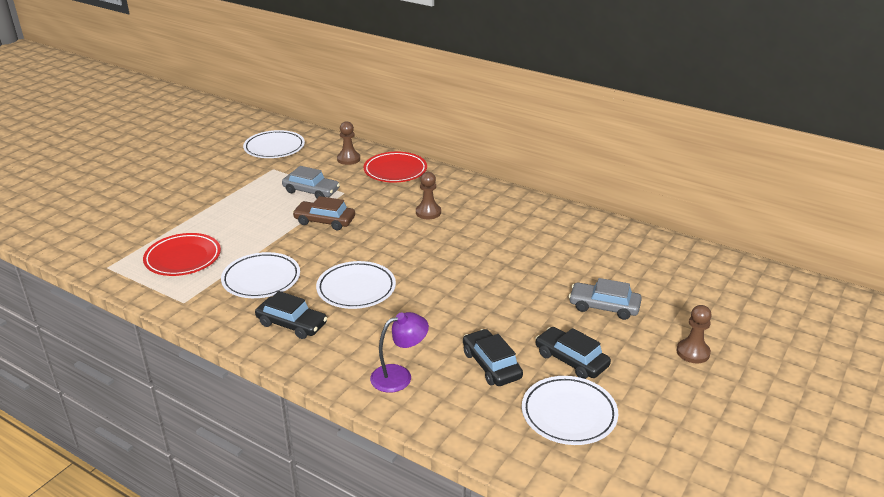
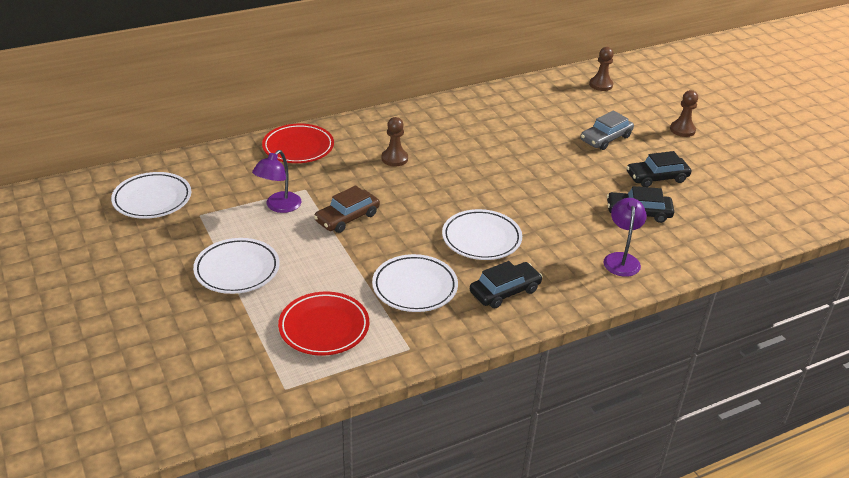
camera: 60 degrees left, 5 degrees up
grey car [282,166,340,198] -> purple lamp [252,150,301,213]
brown pawn [337,121,360,165] -> brown pawn moved to [589,47,614,91]
white plate [522,376,618,445] -> white plate moved to [193,238,280,294]

